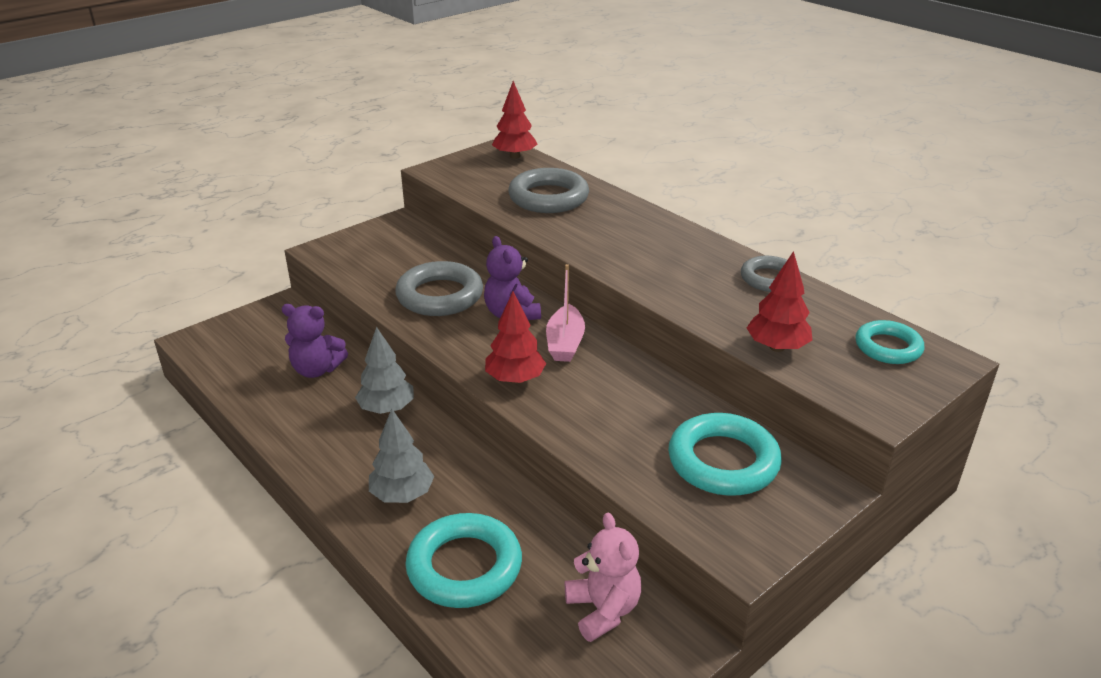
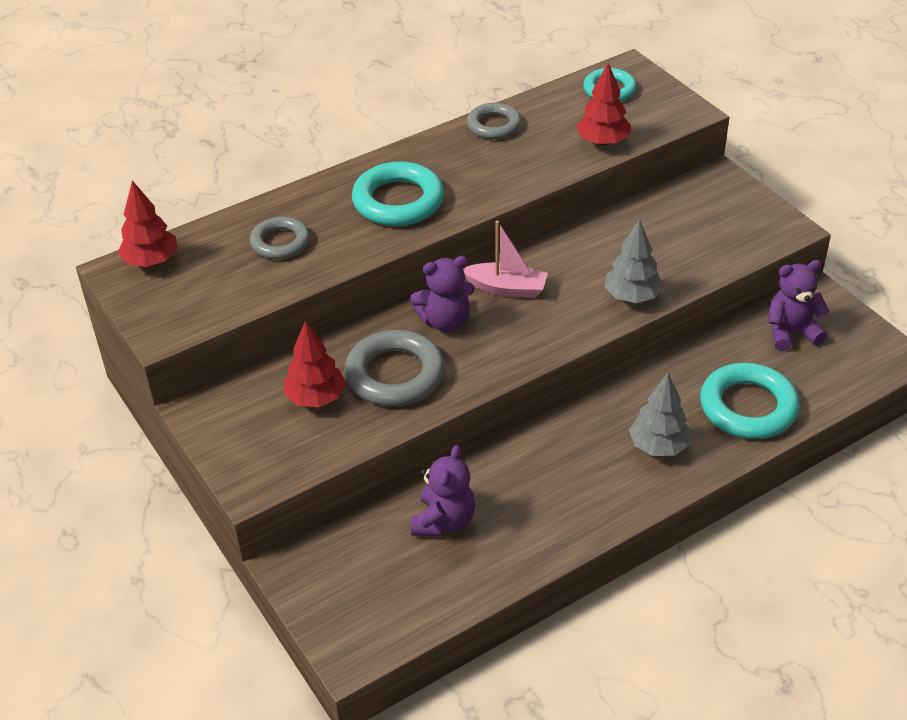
camera: 80 degrees left, 10 degrees up
grey tree [355,327,414,414] -> grey tree moved to [605,219,663,303]
red tree [485,292,546,384] -> red tree moved to [284,321,346,407]
grey ring [508,168,589,213] -> grey ring [250,216,310,260], size x0.63
pink teddy bear [565,513,641,642] -> purple teddy bear [768,260,830,351]
turquoise ring [668,413,782,496] -> turquoise ring moved to [352,161,444,226]

